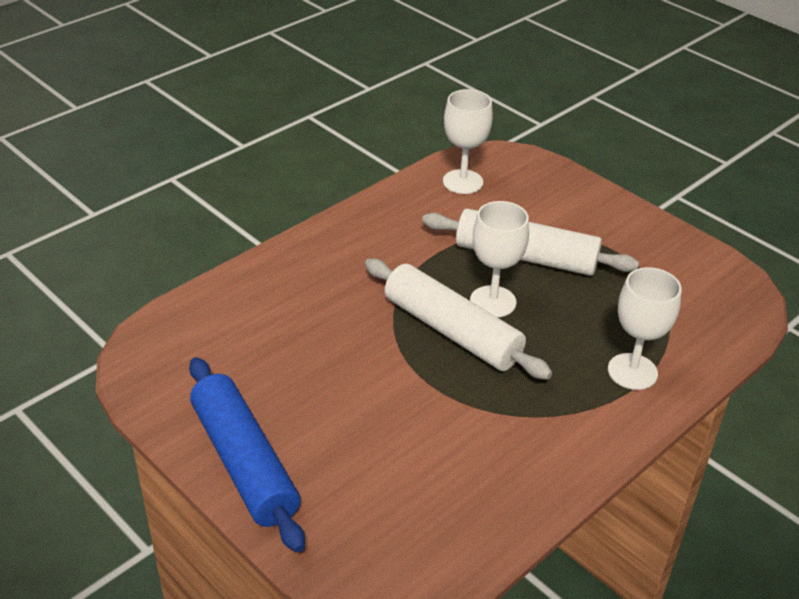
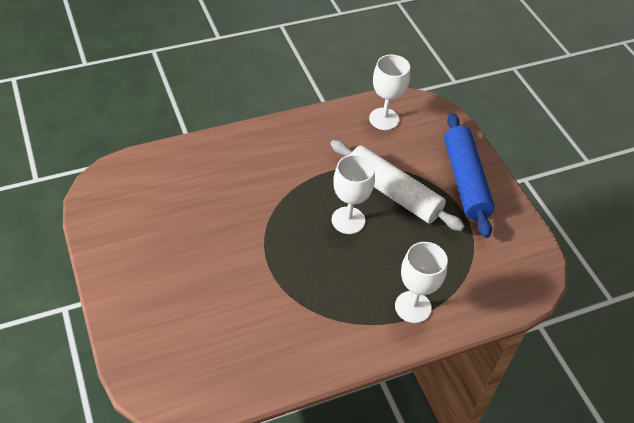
camera: 20 degrees right, 10 degrees up
blue rolling pin [189,357,305,553] -> blue rolling pin moved to [444,113,495,238]
white rolling pin [365,258,552,380] -> none

